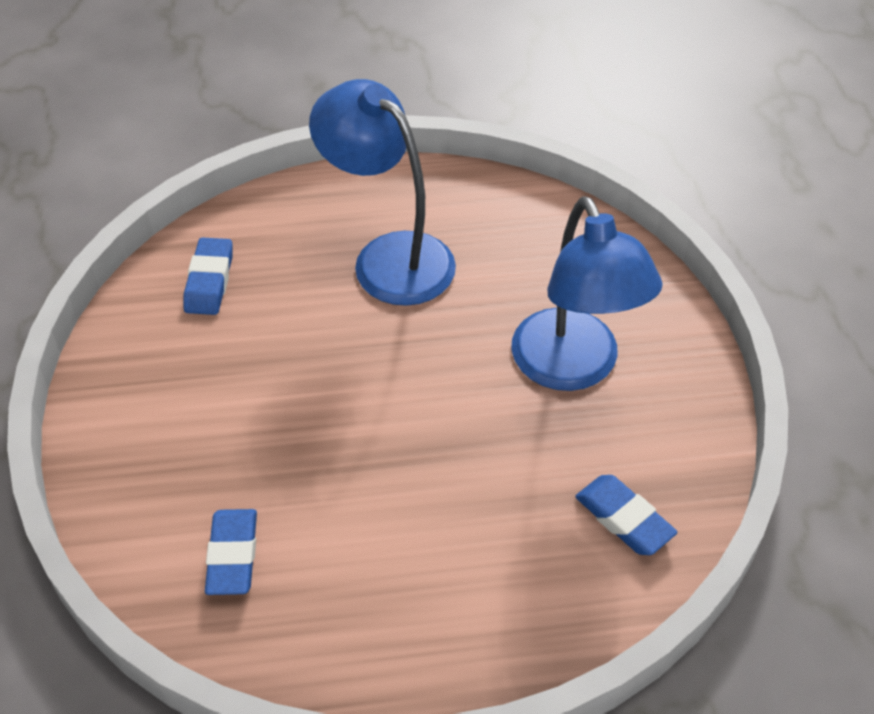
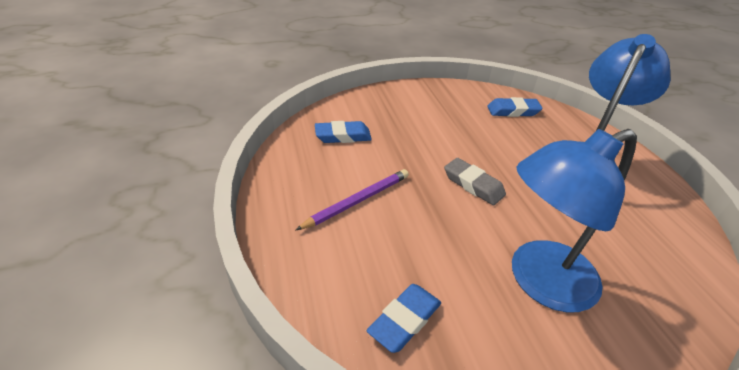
camera: 80 degrees right, 10 degrees down
none -> purple pencil [296,169,409,230]
none -> grey eraser [444,158,506,205]

